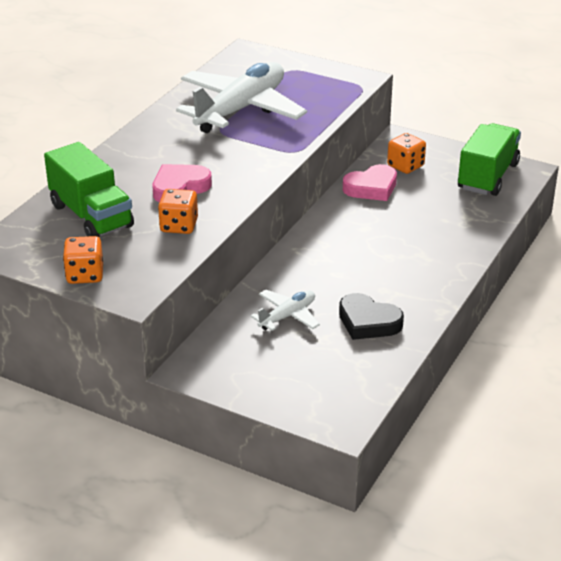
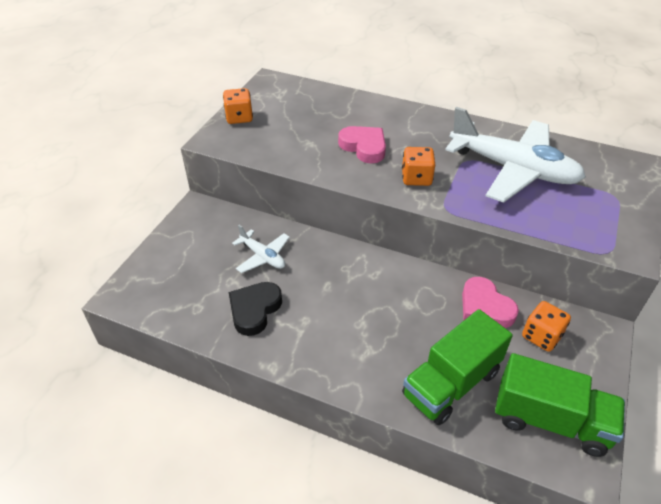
camera: 85 degrees right, 10 degrees up
green truck [44,142,134,237] -> green truck moved to [402,309,513,425]
orange dice [158,189,198,234] -> orange dice moved to [402,147,435,186]

